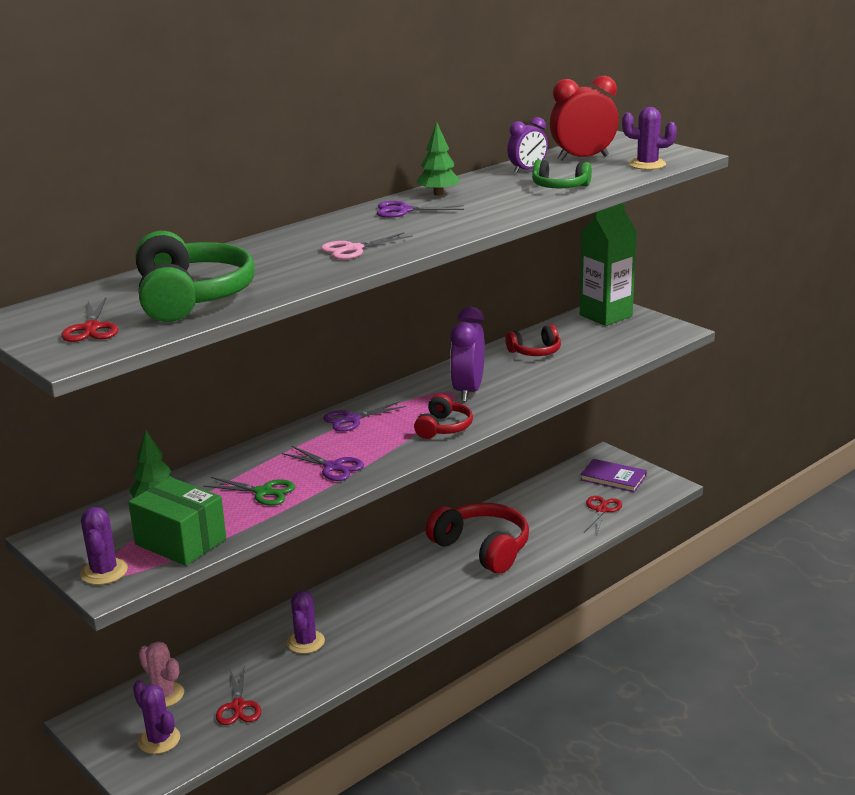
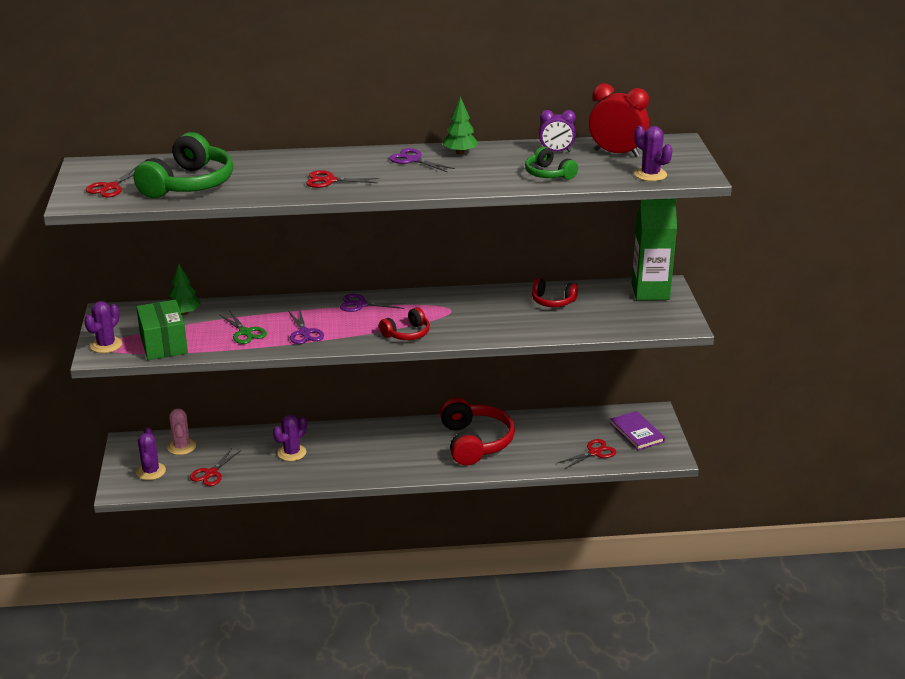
camera: 35 degrees right, 5 degrees up
pink scissors [321,232,413,260] -> red scissors [306,170,379,188]
purple clock [450,307,485,402] -> none

